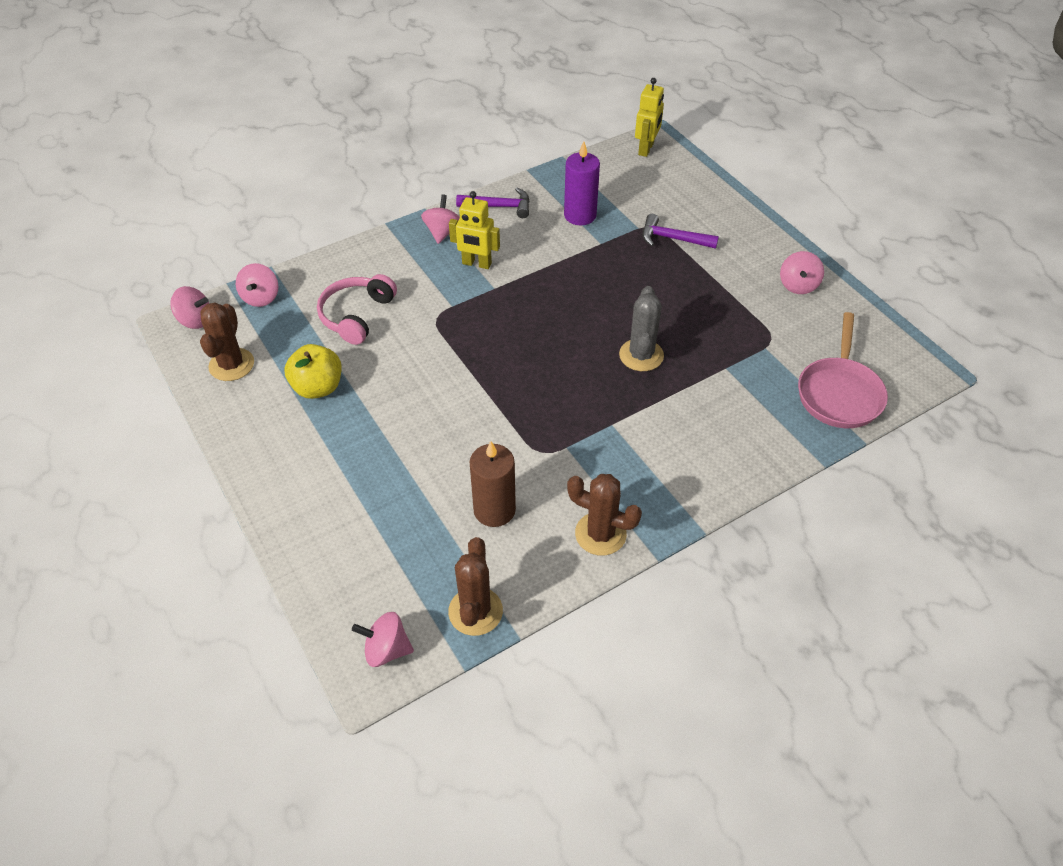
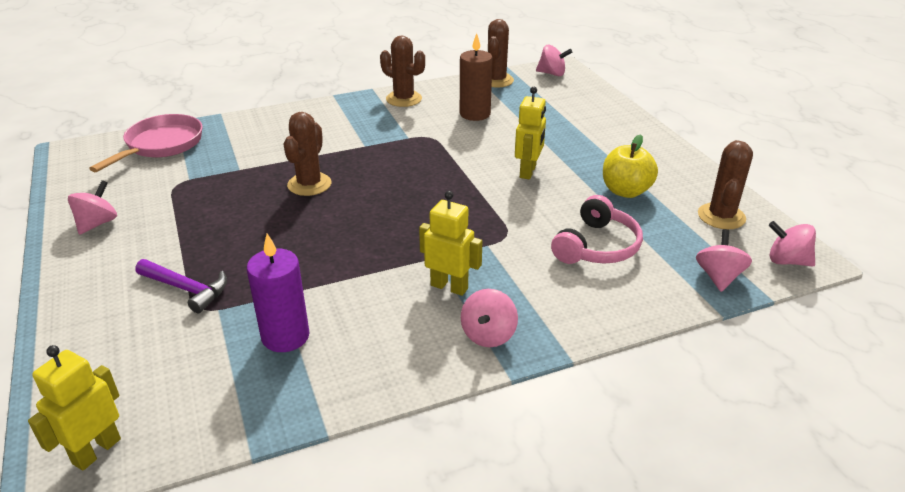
camera: 170 degrees left, 15 degrees down
purple hammer [456,188,530,218] -> none
grey cactus [619,286,664,371] -> brown cactus [284,112,331,196]
none -> yellow robot [515,87,546,179]

